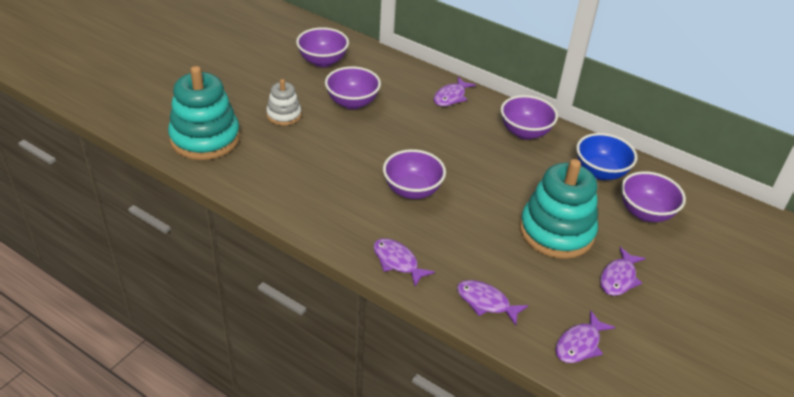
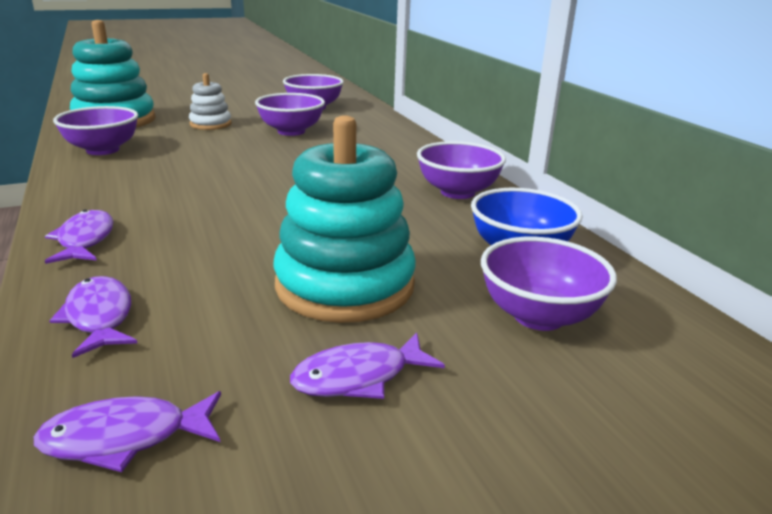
camera: 35 degrees right, 15 degrees down
purple bowl [383,149,446,199] -> purple bowl moved to [53,106,138,155]
purple fish [434,77,476,106] -> none

